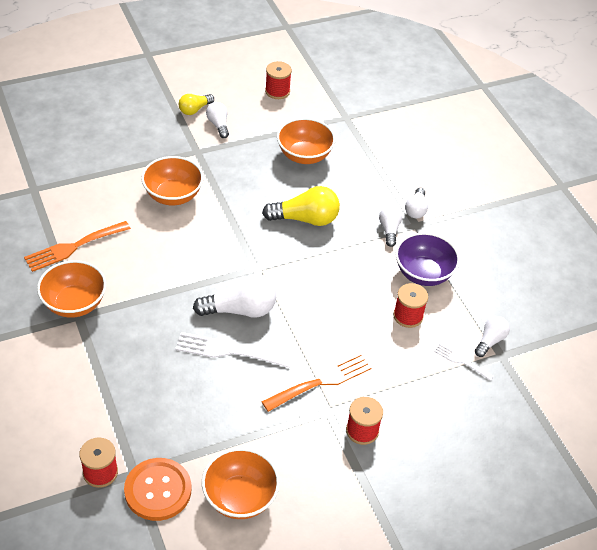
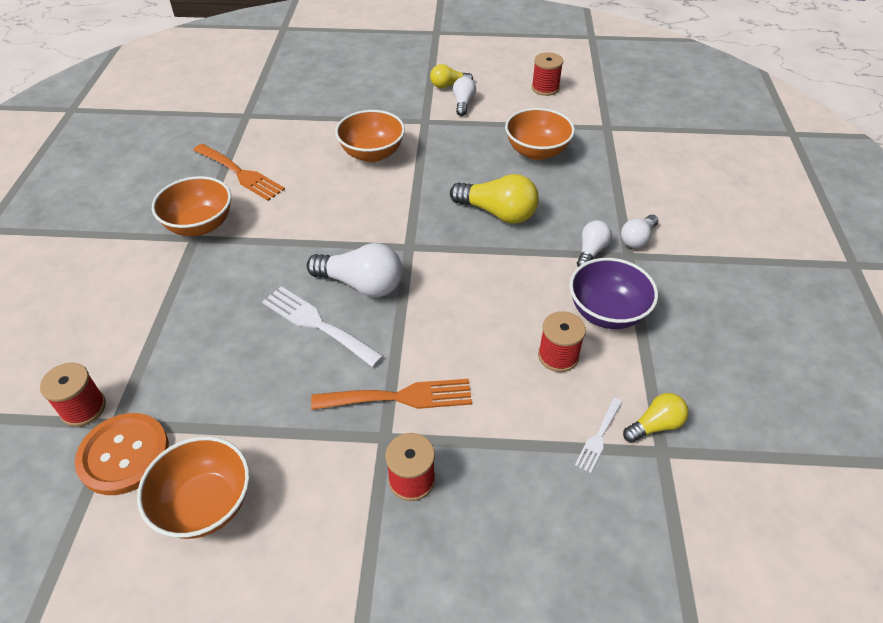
camera: 30 degrees right, 0 degrees up
orange fork [24,221,131,272] -> orange fork turned 135 degrees counterclockwise [193,144,285,201]
white fork [434,344,494,381] -> white fork turned 120 degrees counterclockwise [575,398,623,473]
white light bulb [475,316,510,357] -> yellow light bulb [623,393,688,443]

